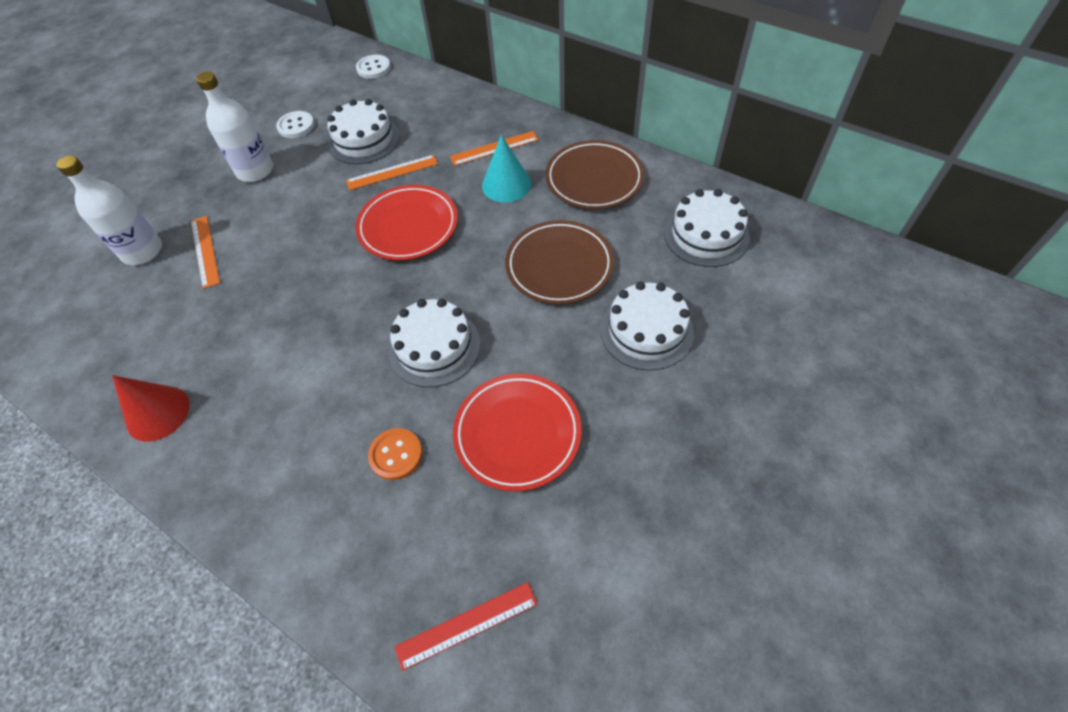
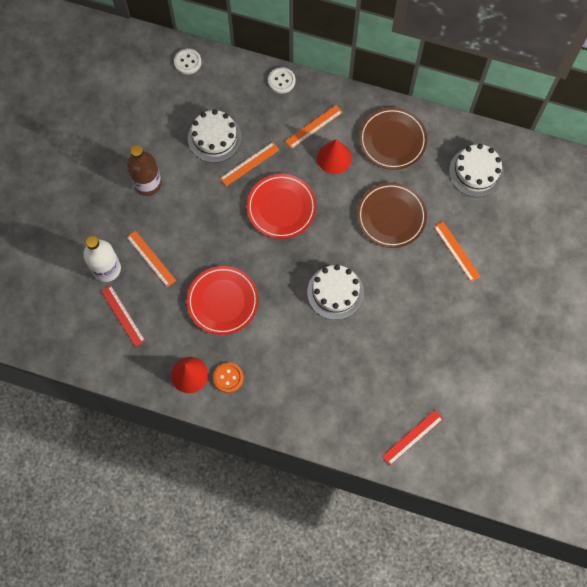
camera: 20 degrees left, 15 degrees up
white bottle [196,72,273,182] -> brown bottle [127,145,162,196]
white button [276,111,315,138] -> white button moved to [268,67,295,94]
orange button [368,428,422,480] -> orange button moved to [213,362,243,393]
red plate [453,373,582,492] -> red plate moved to [187,266,259,335]
turquoise cone [482,135,531,203] -> red cone [317,139,352,174]
white cake [600,281,694,371] -> orange ruler [434,222,481,282]
none -> red ruler [101,285,145,347]

